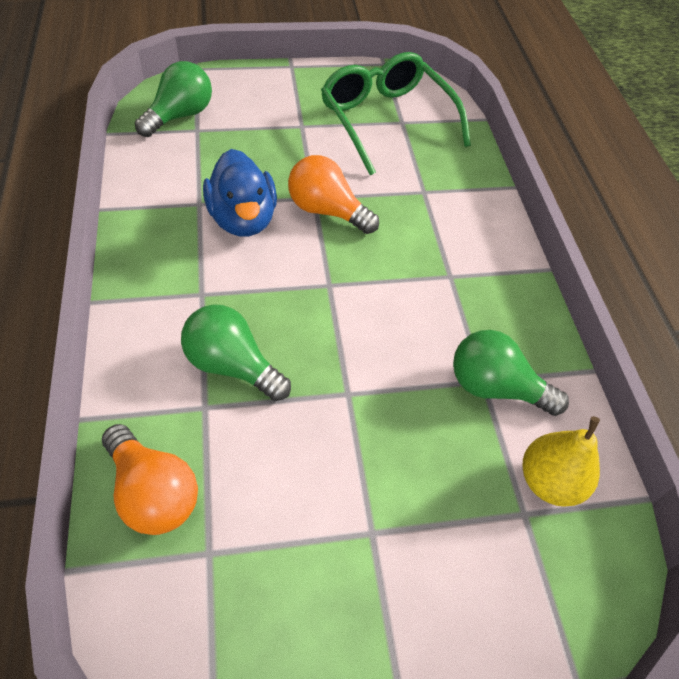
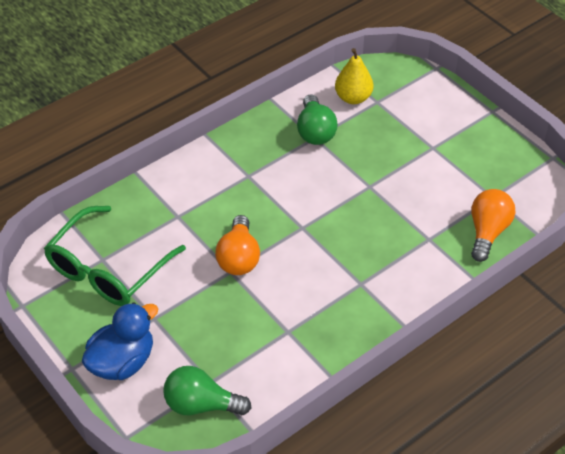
camera: 115 degrees left, 5 degrees down
green light bulb [181,304,291,401] -> none
blue duck [203,149,277,237] -> blue duck moved to [82,302,158,380]

